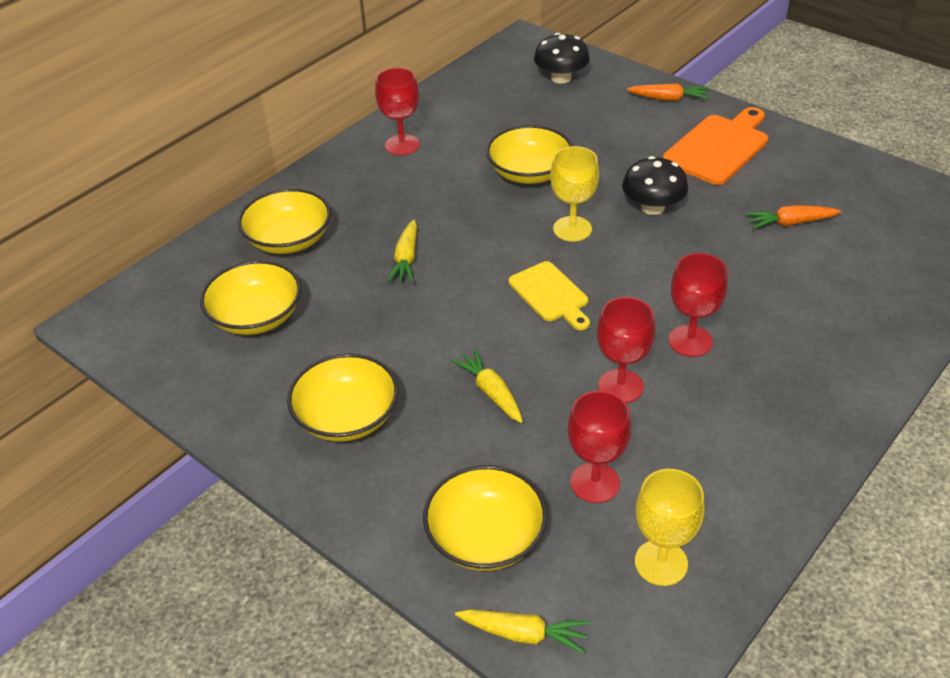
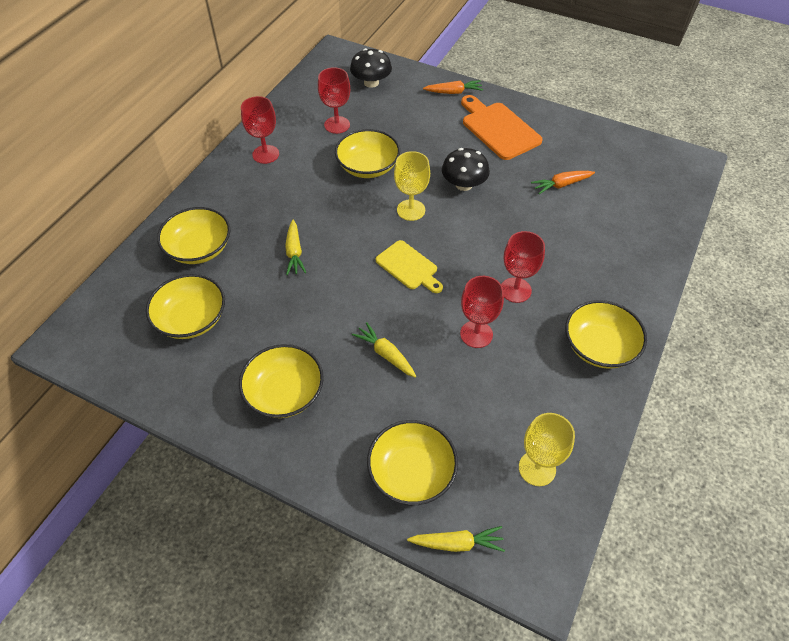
camera: 15 degrees left, 10 degrees up
red goblet [568,391,631,503] -> red goblet moved to [318,67,350,134]
orange cutting board [663,107,768,185] -> orange cutting board turned 60 degrees counterclockwise [461,95,543,160]
none -> yellow bowl [565,300,647,369]

